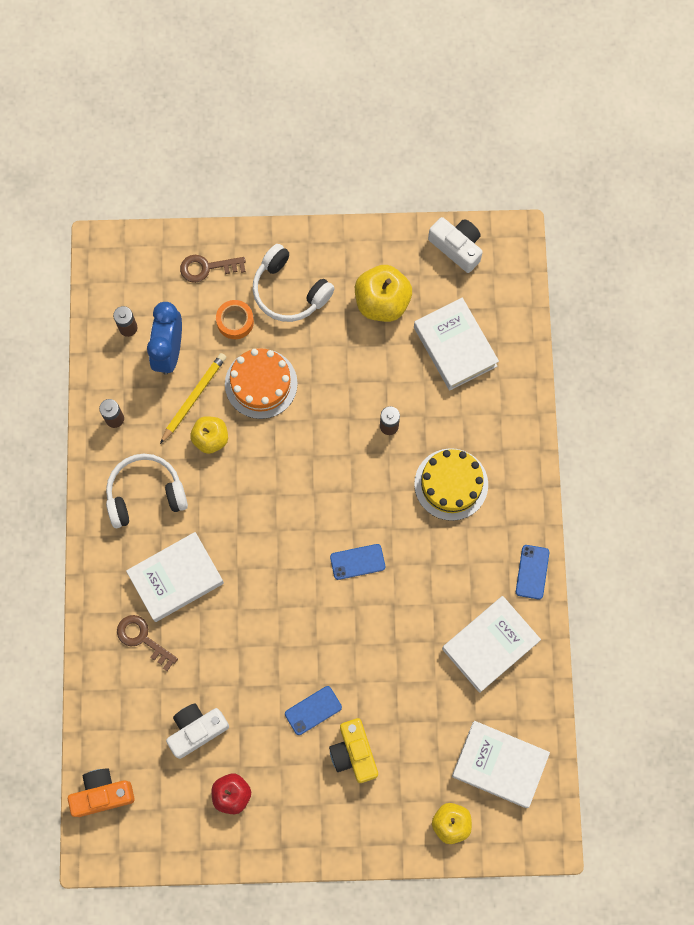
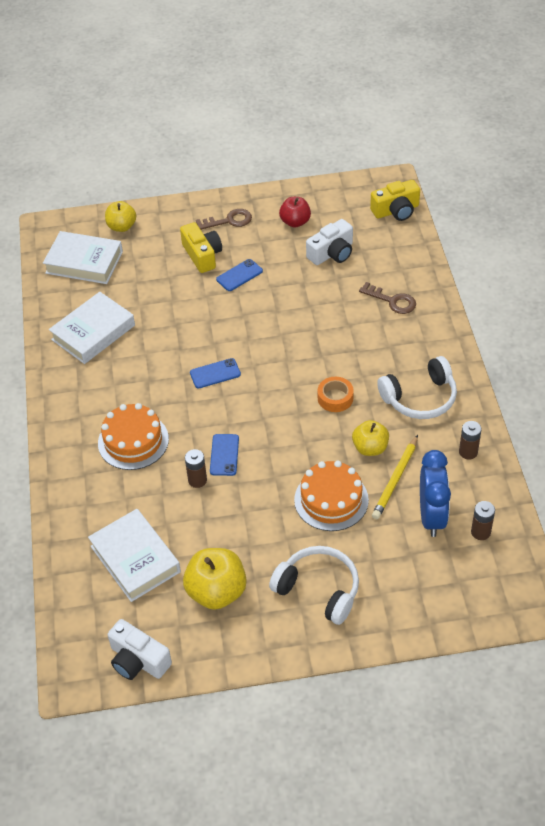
camera: 175 degrees right, 25 degrees down
orange camera [68,768,135,817] -> yellow camera [370,180,420,221]
white book [126,532,224,622] -> none
brown key [180,255,246,283] -> brown key moved to [196,209,252,230]
orange tape [216,300,254,339] -> orange tape moved to [318,377,354,412]
yellow cake [414,448,488,521] -> orange cake [98,403,169,470]
blue phone [516,545,549,599] -> blue phone moved to [210,434,239,476]

